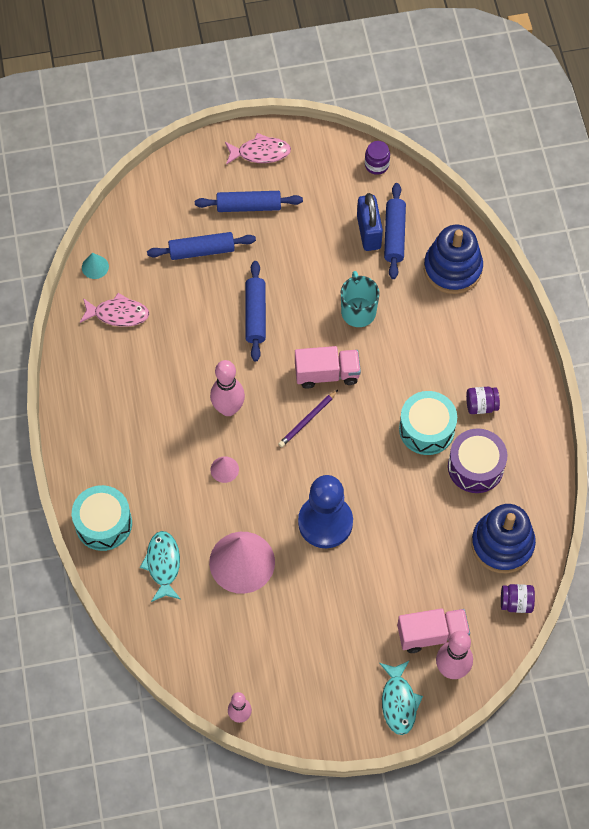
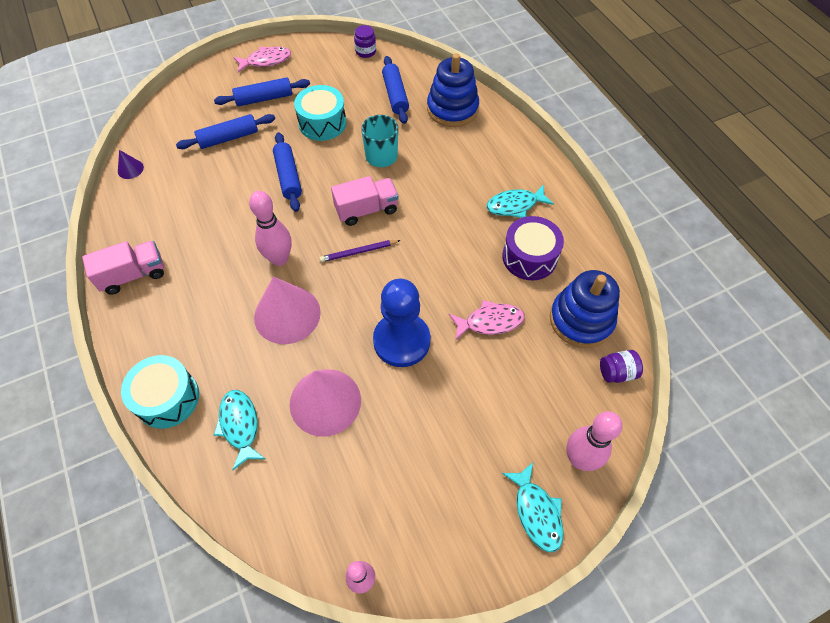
camera: 15 degrees left, 5 degrees down
pink fish [80,293,149,327] -> pink fish moved to [449,300,525,340]
turquoise cone [82,253,109,279] -> purple cone [118,150,144,179]
pink cone [210,456,239,483] -> pink cone [254,276,321,344], size x2.25
purple pencil [278,390,338,447] -> purple pencil turned 45 degrees clockwise [319,240,401,262]
blue padlock [357,193,383,251] -> none
pink truck [397,608,470,653] -> pink truck moved to [82,241,164,295]
turquoise drum [399,391,457,455] -> turquoise drum moved to [294,85,346,141]
purple jar [466,387,500,414] -> turquoise fish [487,184,554,218]

